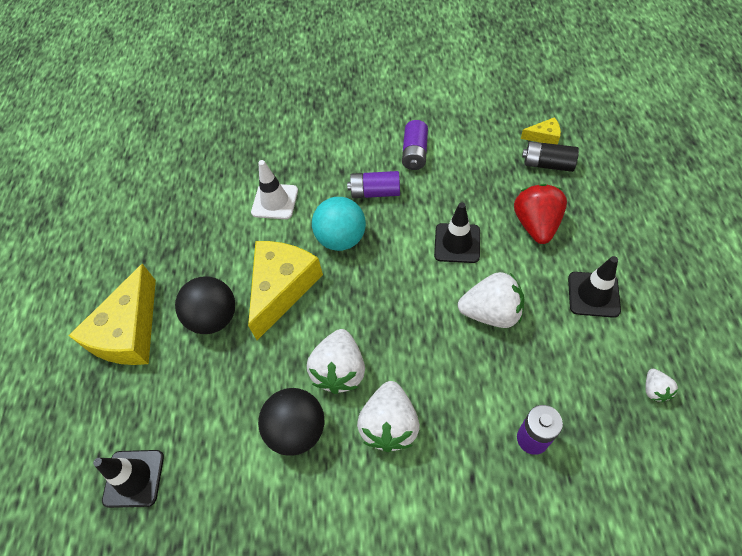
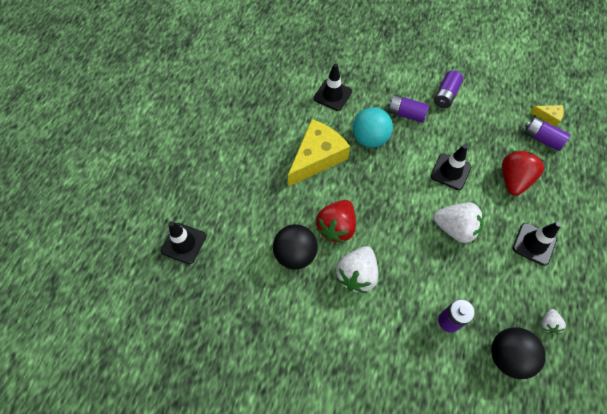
camera: 15 degrees right, 5 degrees up
yellow cheese [68,264,156,365] -> none
black ball [175,277,235,334] -> black ball moved to [491,327,546,379]
white traffic cone [251,160,298,219] -> black traffic cone [314,63,352,111]
white strawberry [307,329,365,394] -> red strawberry [316,200,356,243]
black battery [522,141,579,172] -> purple battery [524,117,570,151]

